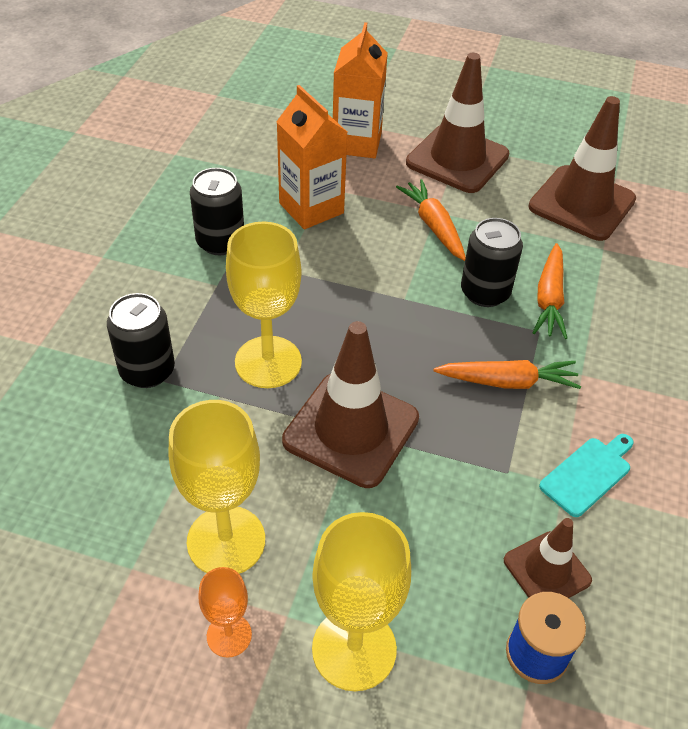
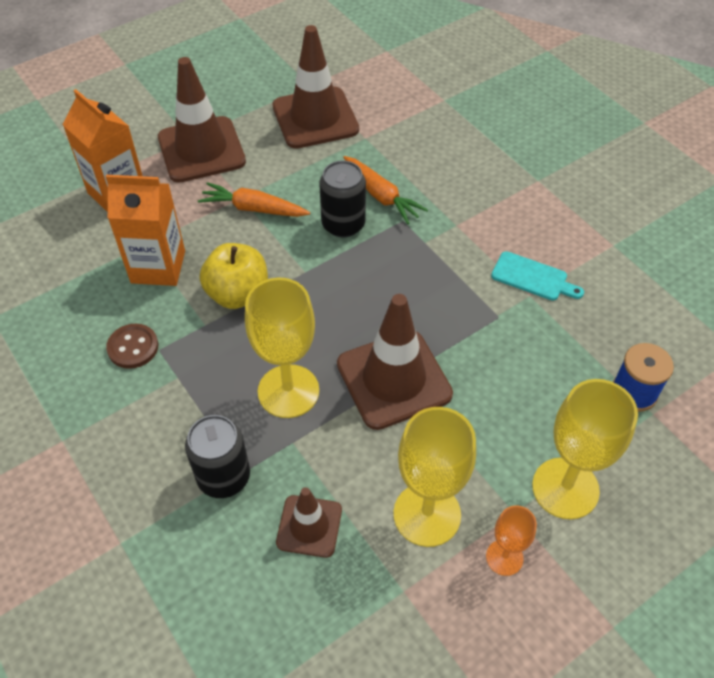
camera: 50 degrees left, 5 degrees up
black can [190,168,244,255] -> brown button [106,324,158,369]
orange carrot [433,360,581,389] -> none
brown traffic cone [504,518,592,598] -> brown traffic cone moved to [276,487,342,558]
turquoise cutting board [539,434,634,517] -> turquoise cutting board turned 120 degrees clockwise [491,251,584,301]
none -> yellow apple [200,243,268,309]

